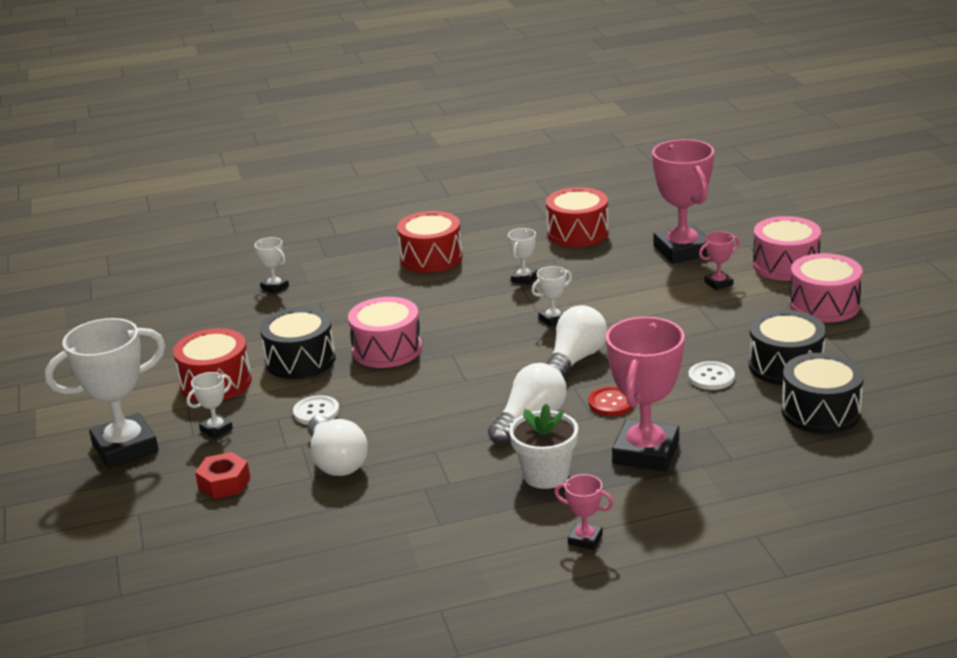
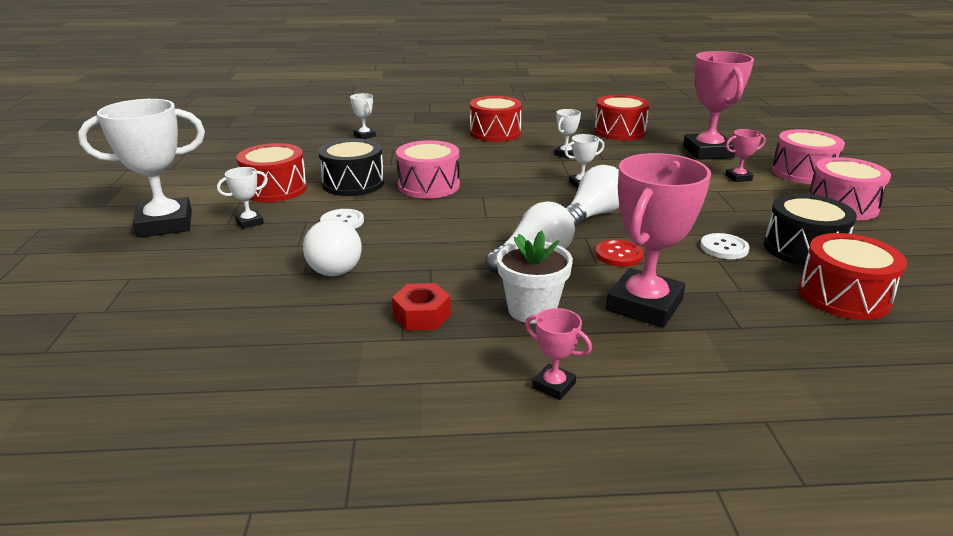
camera: 10 degrees right, 0 degrees up
red nut [195,452,250,499] -> red nut moved to [392,283,451,331]
black drum [781,353,864,434] -> red drum [798,233,907,320]

